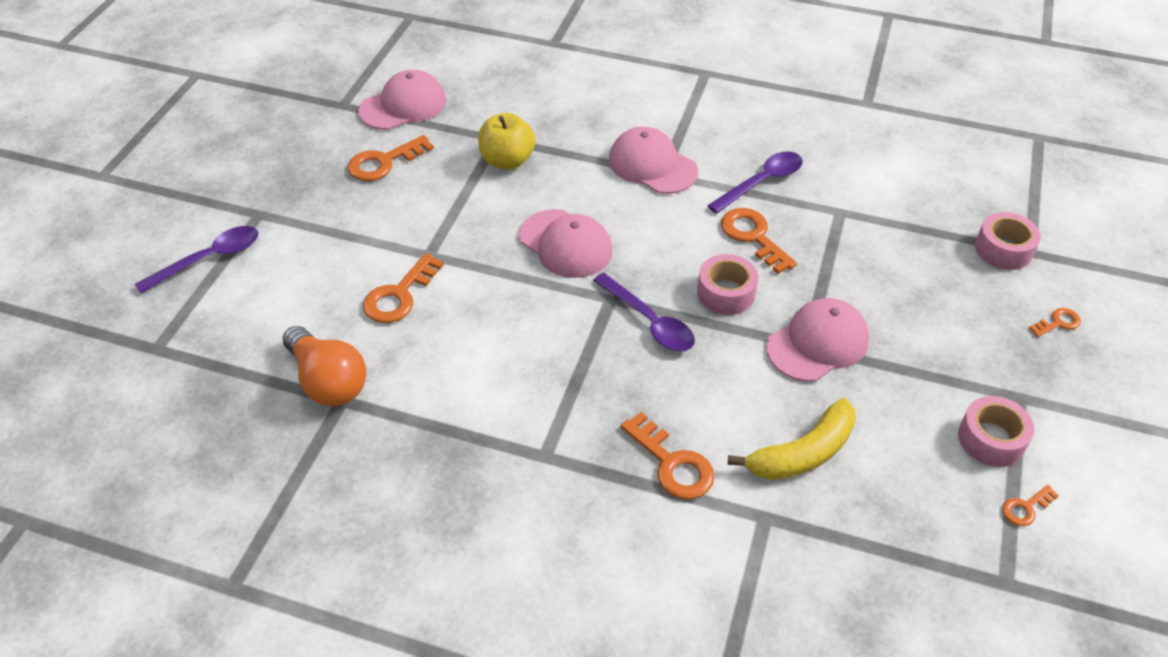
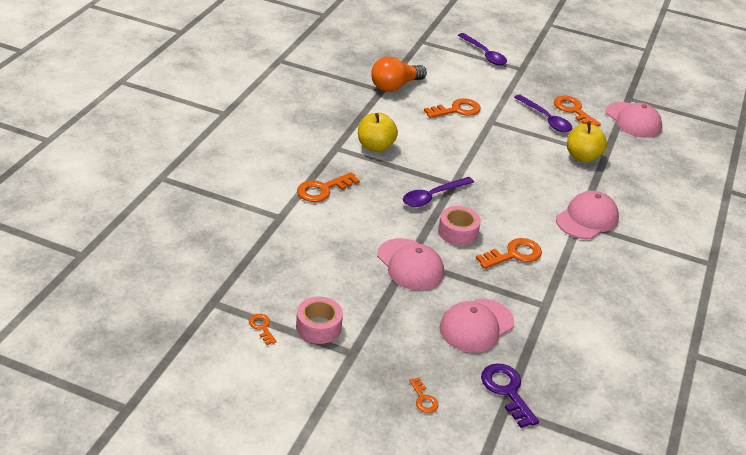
camera: 90 degrees right, 10 degrees down
orange key [363,253,444,323] -> orange key turned 120 degrees clockwise [424,98,481,118]
pink cap [519,209,613,278] -> pink cap moved to [439,299,514,353]
purple spoon [707,152,803,214] -> purple spoon moved to [514,95,572,132]
yellow banana [728,398,856,480] -> none
pink tape [975,212,1041,270] -> purple key [481,363,539,428]
none -> yellow apple [358,113,398,152]

